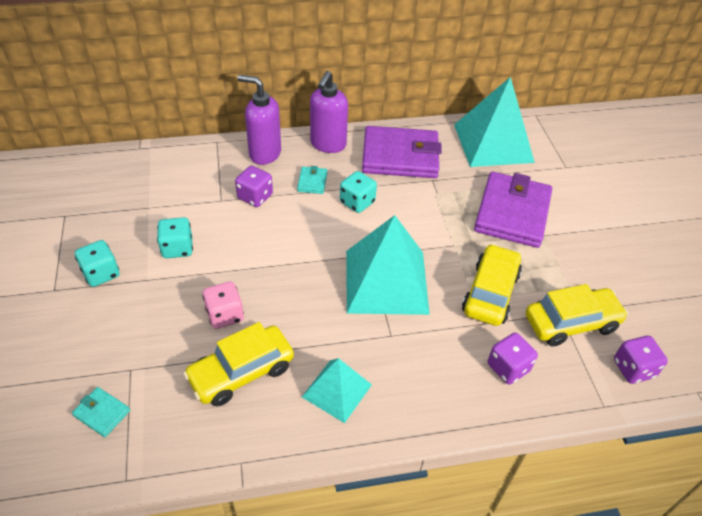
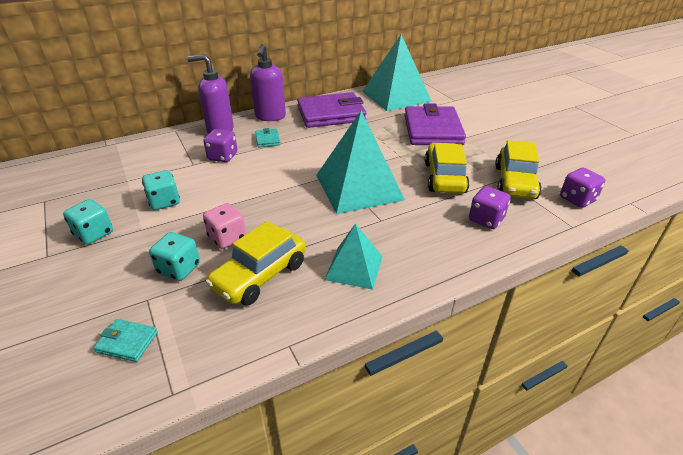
camera: 15 degrees left, 10 degrees down
turquoise dice [340,171,377,213] -> turquoise dice moved to [149,232,200,281]
yellow car [526,284,628,347] -> yellow car turned 135 degrees clockwise [495,140,541,199]

